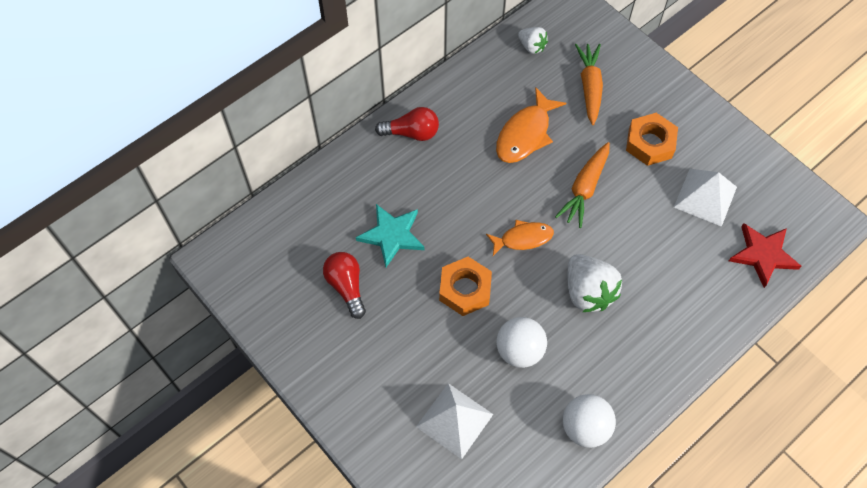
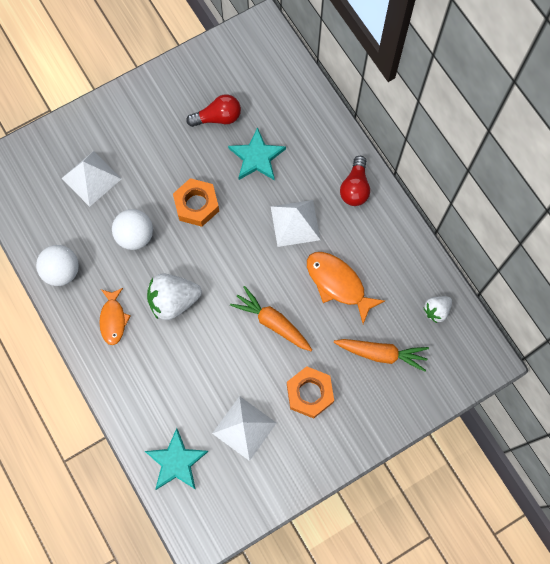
camera: 100 degrees right, 10 degrees up
orange fish [486,220,554,256] -> orange fish moved to [99,288,130,345]
red star [729,223,802,288] -> turquoise star [145,428,209,490]
none -> white pyramid [271,200,321,247]

